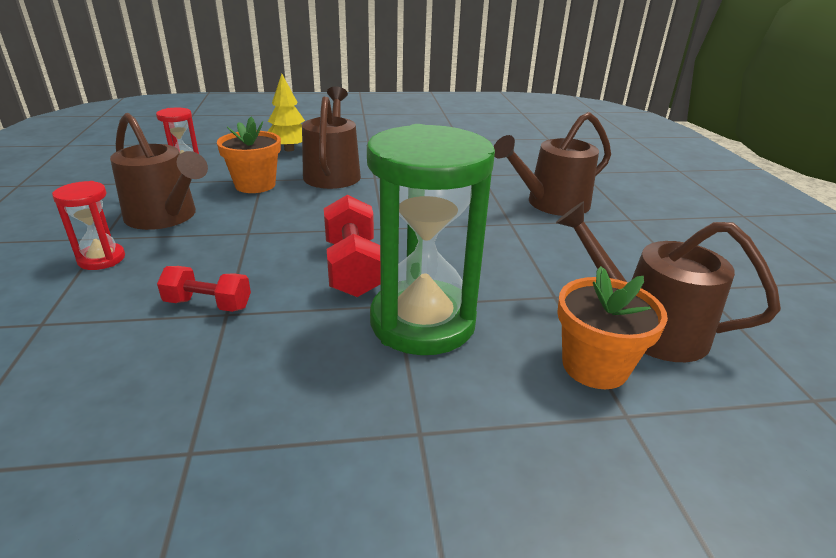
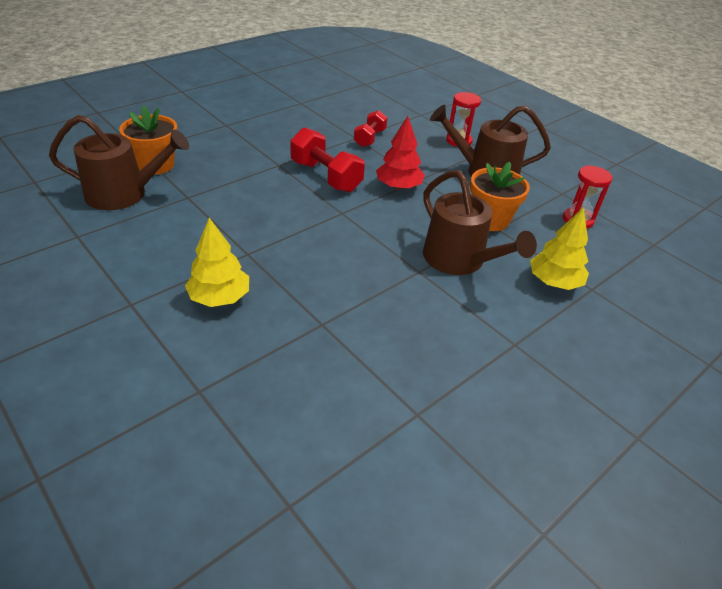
camera: 145 degrees right, 10 degrees up
red dumbbell [157,266,251,312] -> red dumbbell turned 45 degrees counterclockwise [354,110,387,147]
green hourglass [367,124,495,355] -> none
brown watering can [494,112,611,216] -> yellow tree [185,218,249,307]
none -> red tree [376,116,424,190]

